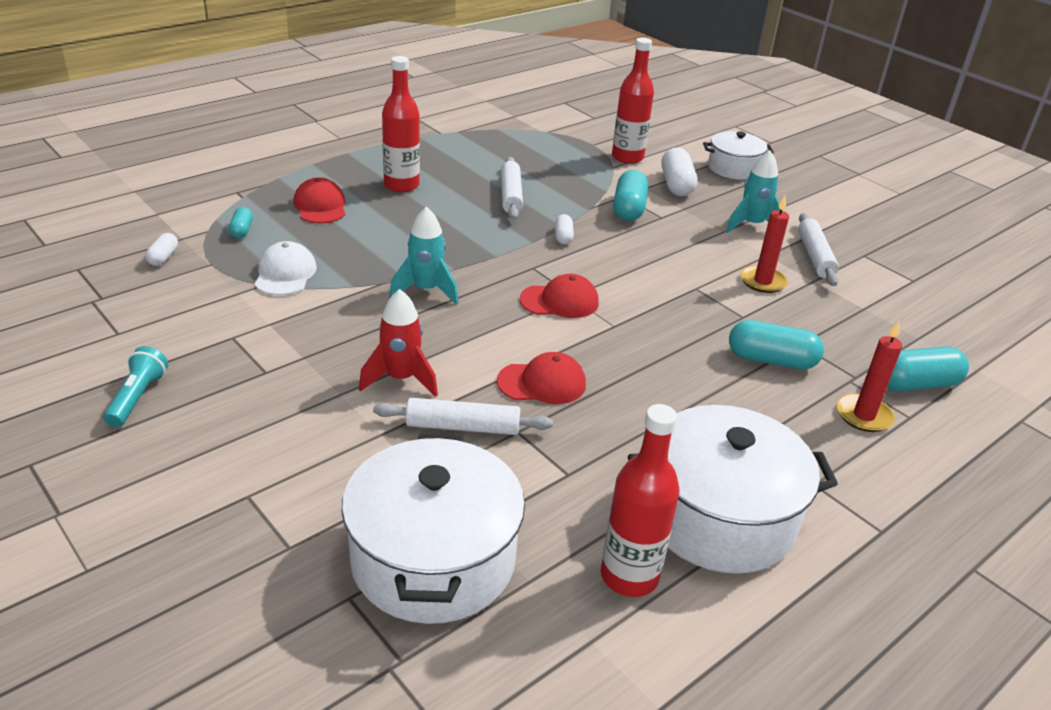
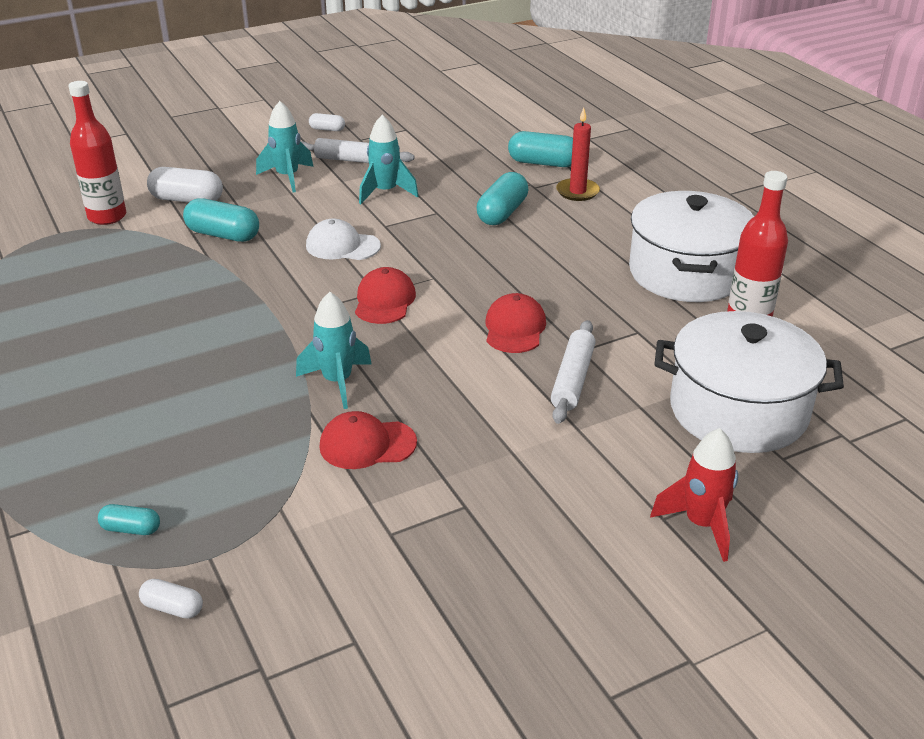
camera: 75 degrees left, 0 degrees up
turquoise flashlight [103,346,168,427] -> none
white cap [255,241,317,295] -> white cap moved to [306,219,381,260]
red cap [294,177,345,223] -> red cap moved to [320,411,417,469]
red rocket [359,289,438,397] -> red rocket moved to [650,428,738,562]
red bottle [382,56,420,193] -> none
white rolling pin [501,157,523,220] -> none
white capsule [555,214,574,245] -> white capsule moved to [309,113,345,131]
white pot [703,131,774,180] -> none
red candle [740,195,789,293] -> turquoise rocket [359,115,418,204]
turquoise capsule [887,346,969,391] -> turquoise capsule turned 75 degrees counterclockwise [508,131,573,167]

